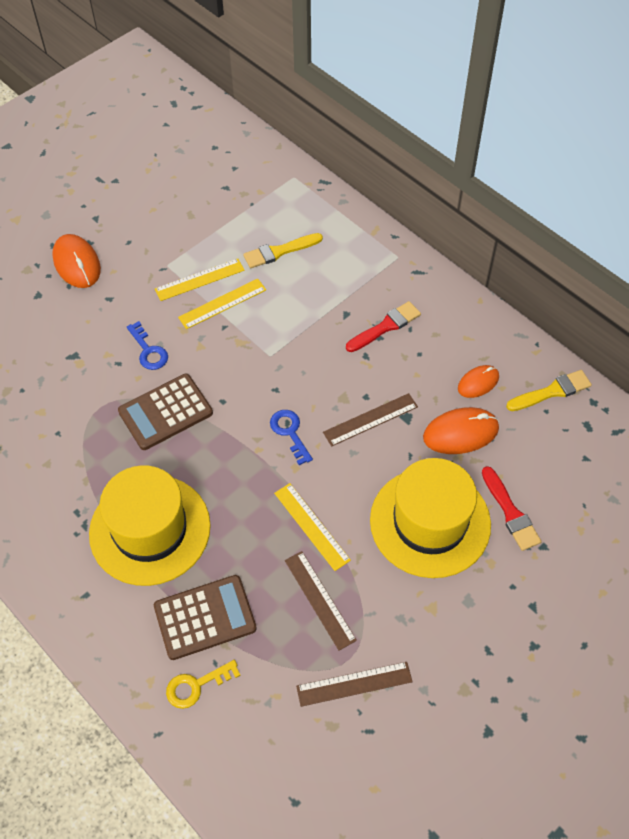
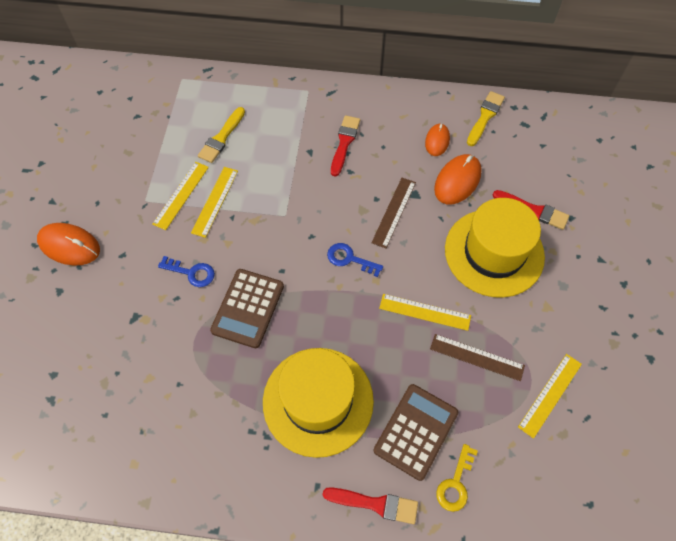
camera: 40 degrees left, 5 degrees up
brown ruler [296,662,413,707] -> yellow ruler [518,354,582,439]
none -> red brush [323,488,418,524]

